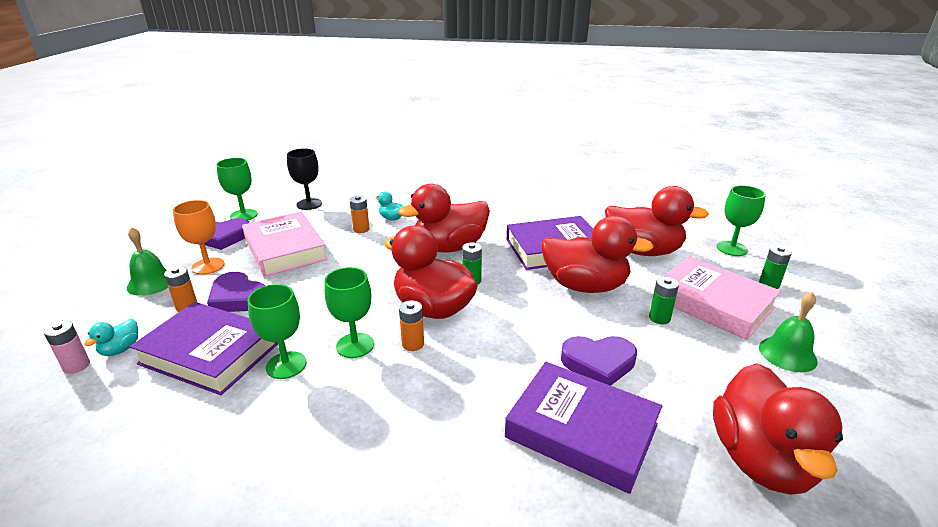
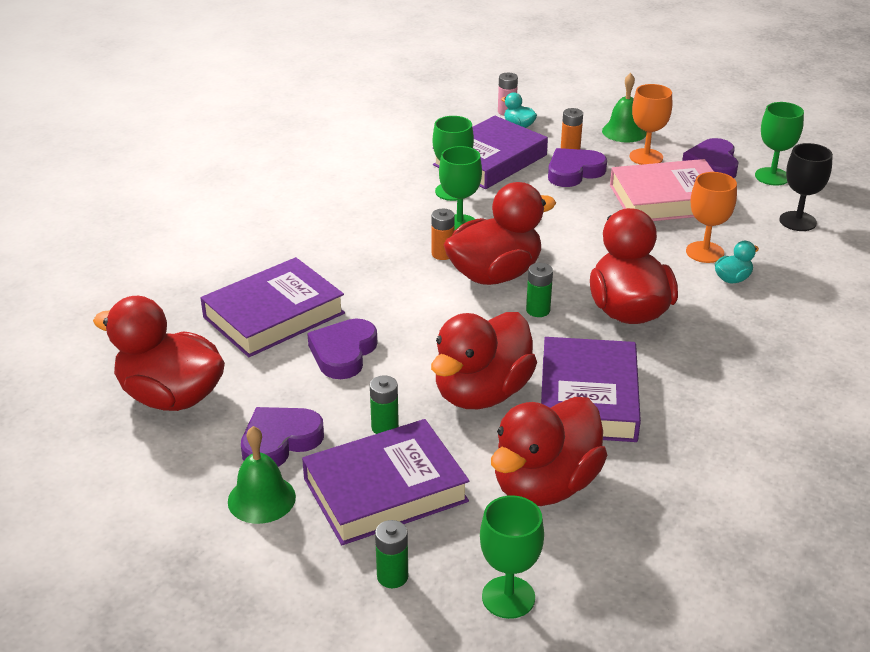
camera: 110 degrees right, 5 degrees up
orange battery [350,196,370,233] -> orange goblet [686,172,737,263]
pink book [663,256,781,340] -> purple book [302,419,469,545]
none -> purple heart [241,407,324,467]

